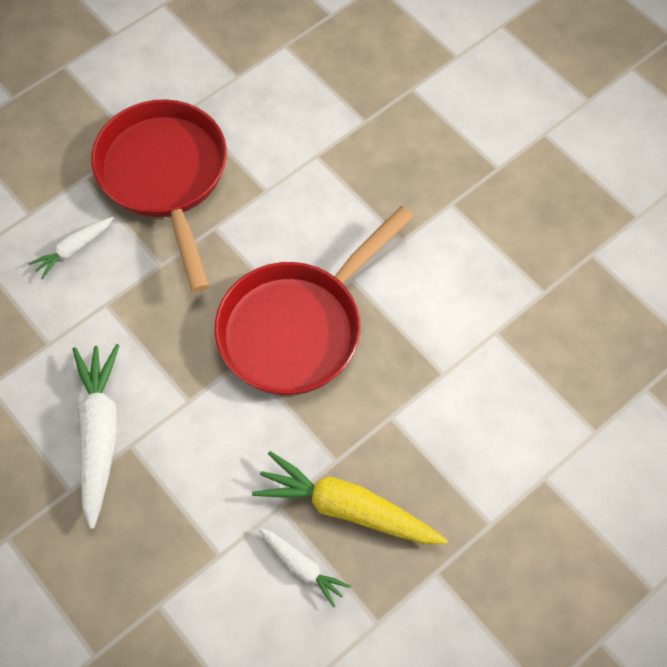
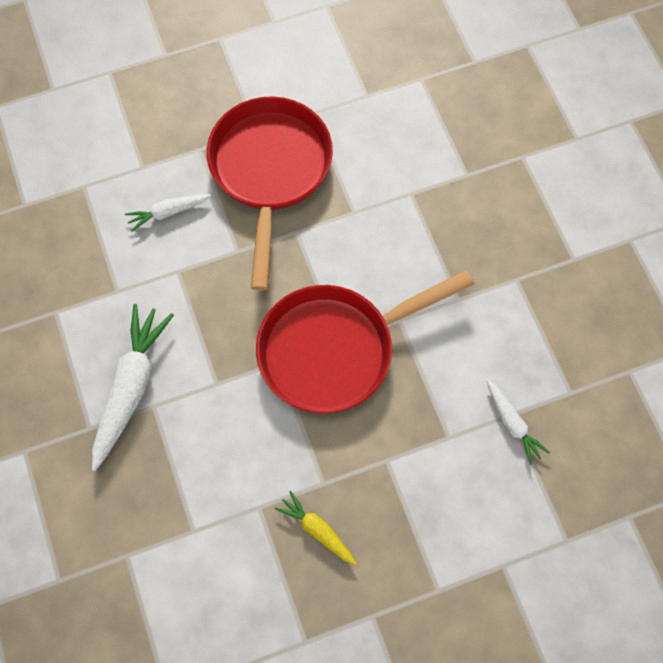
camera: 20 degrees right, 5 degrees up
yellow carrot [252,451,448,544] -> yellow carrot [275,490,357,565], size x0.54
white carrot [259,528,351,608] -> white carrot moved to [487,380,550,465]

